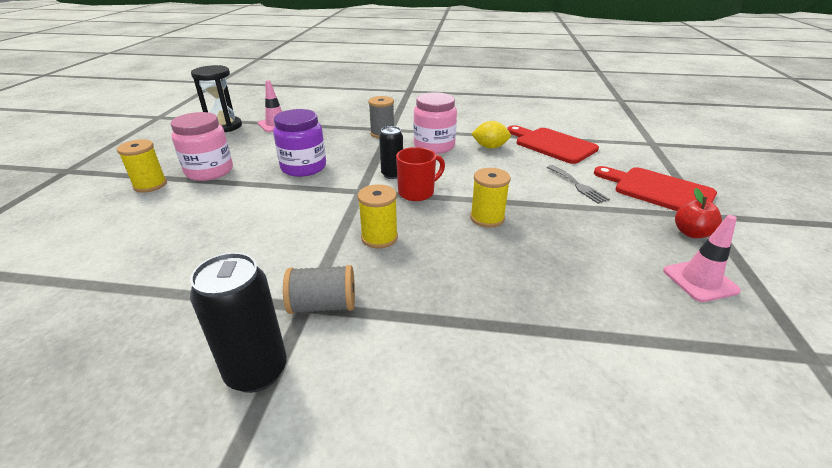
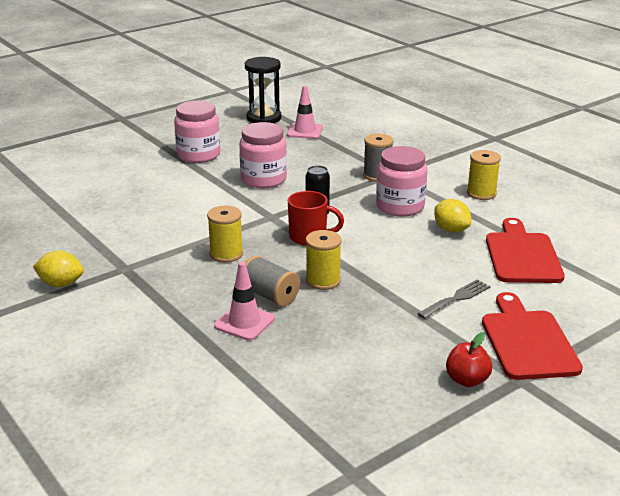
camera: 45 degrees right, 5 degrees down
yellow spool [117,139,167,193] -> yellow spool moved to [467,150,501,200]
black can [190,252,287,393] -> yellow lemon [33,250,84,287]
purple jar [273,109,326,177] -> pink jar [239,122,287,188]
grey spool [283,265,355,314] -> grey spool moved to [245,256,300,307]
grey fork [547,165,610,204] -> grey fork turned 150 degrees counterclockwise [418,279,490,319]
pink traffic cone [663,215,741,302] -> pink traffic cone moved to [214,262,275,341]

